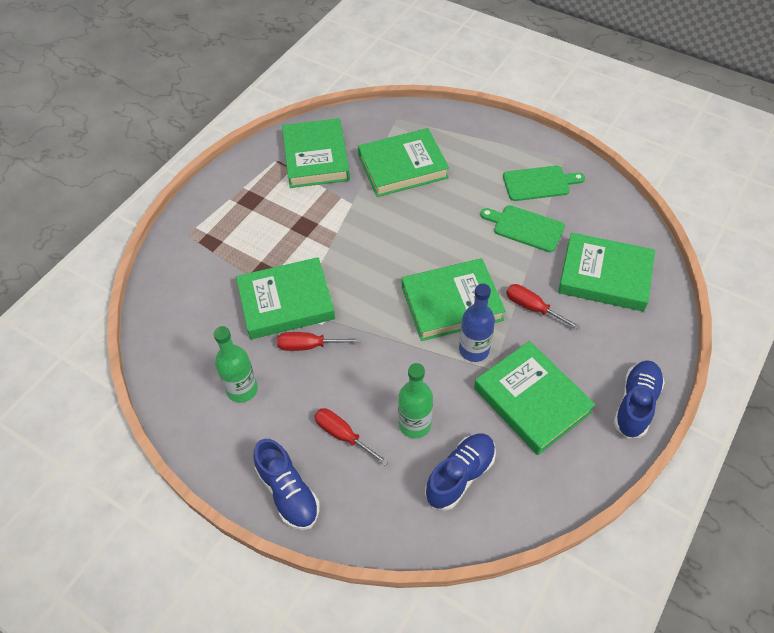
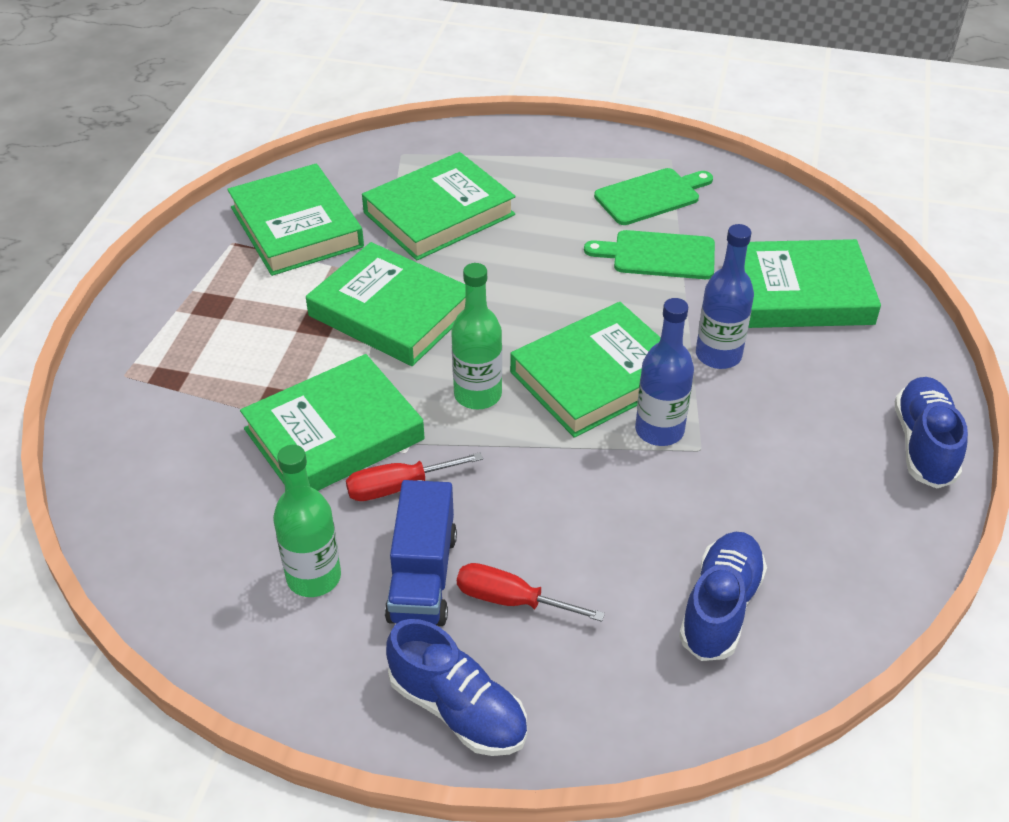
camera: 20 degrees left, 10 degrees down
green bottle [398,363,433,438] -> green bottle moved to [451,263,502,409]
green book [474,341,596,455] -> green book moved to [306,242,466,366]
red screwdriver [506,284,581,330] -> blue bottle [696,224,754,369]
none -> blue truck [385,480,457,626]

